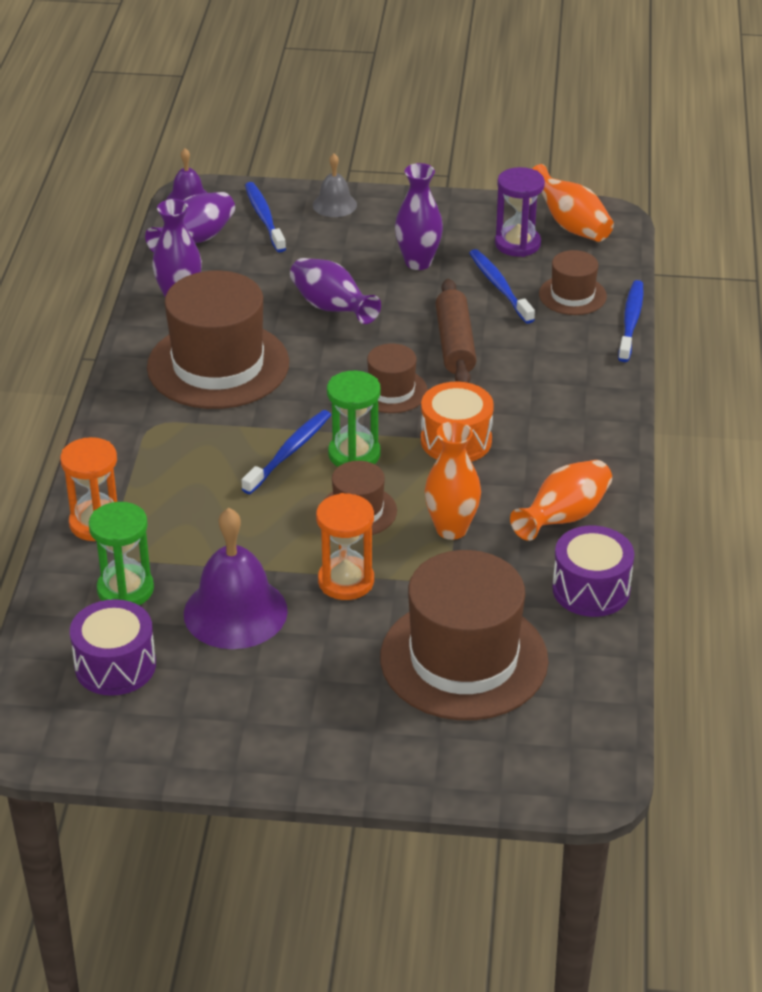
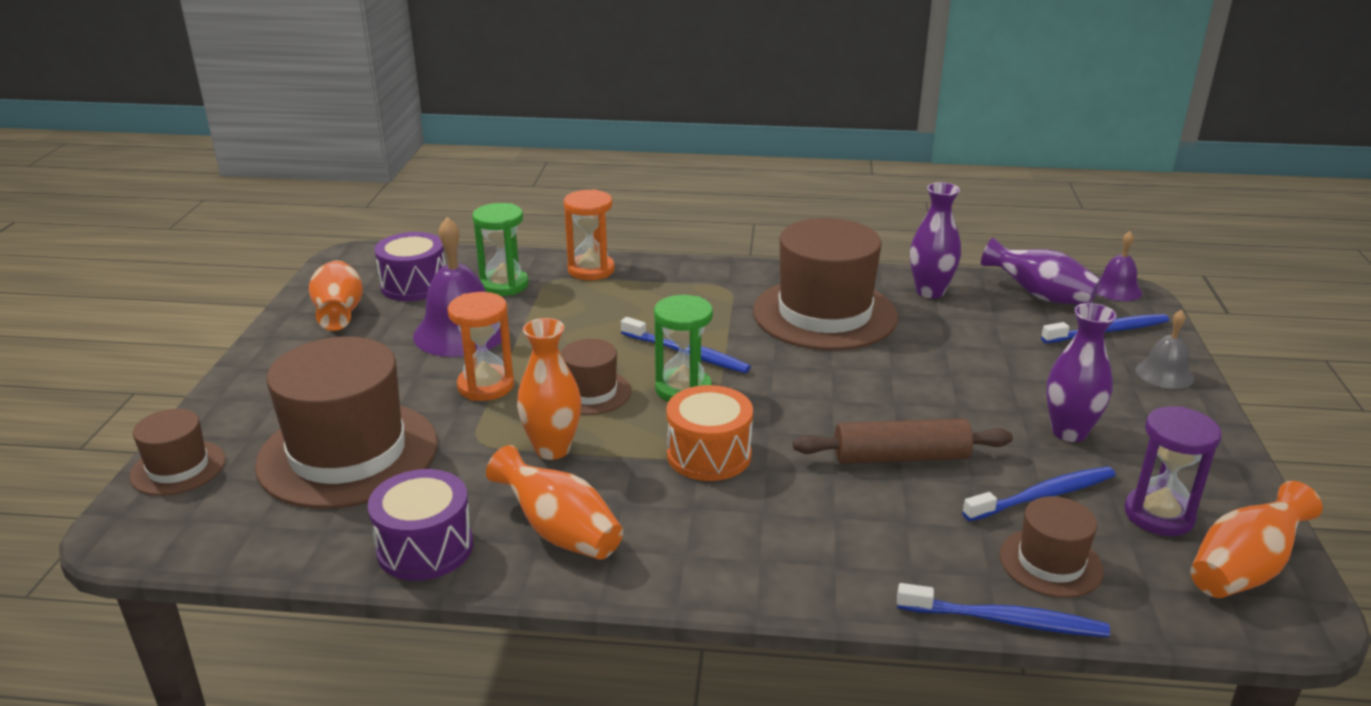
camera: 90 degrees right, 10 degrees down
purple vase [290,258,381,324] -> none
brown hat [367,343,428,413] -> brown hat moved to [129,409,226,496]
none -> orange vase [309,260,363,331]

